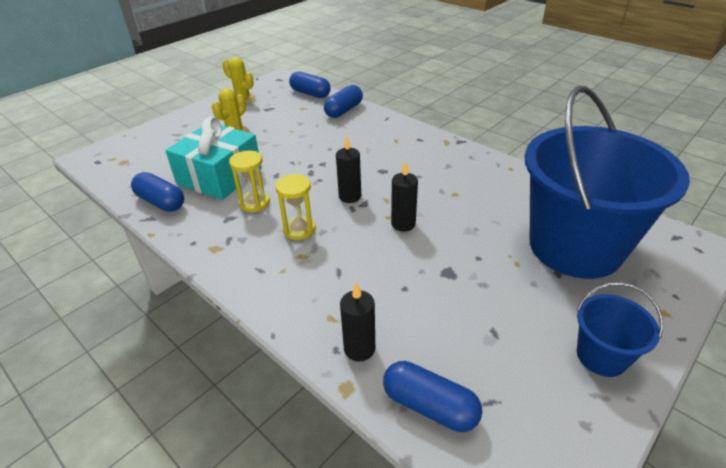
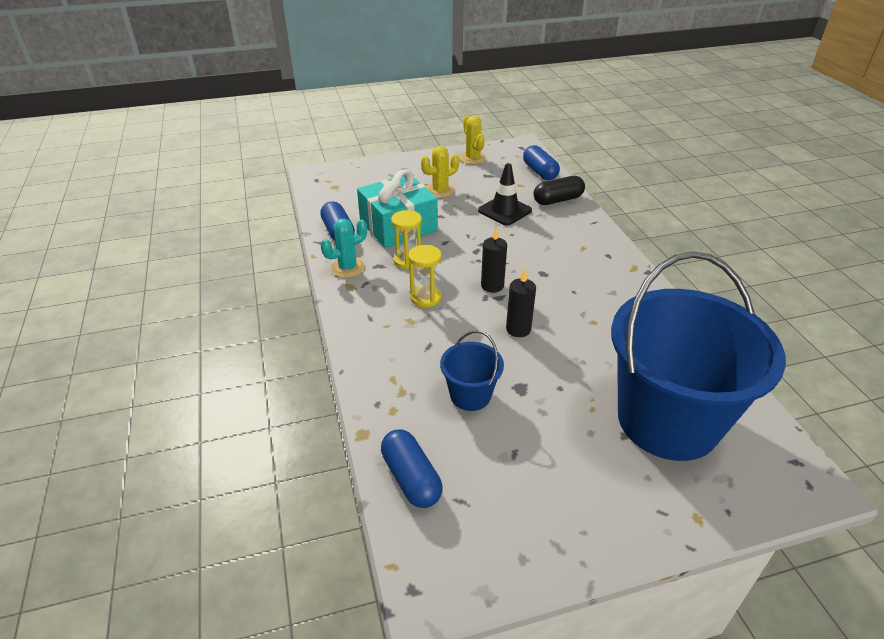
camera: 30 degrees right, 0 degrees up
blue capsule [324,85,363,118] -> black capsule [534,176,585,205]
black candle [340,283,375,361] -> none
blue bucket [577,282,663,377] -> blue bucket moved to [440,330,504,411]
none -> turquoise cactus [321,219,367,278]
none -> black traffic cone [478,163,532,225]

